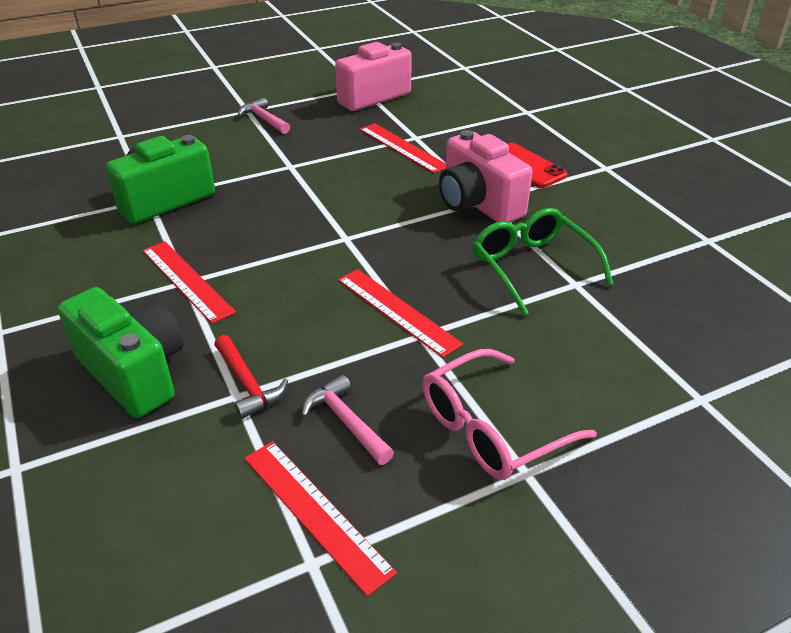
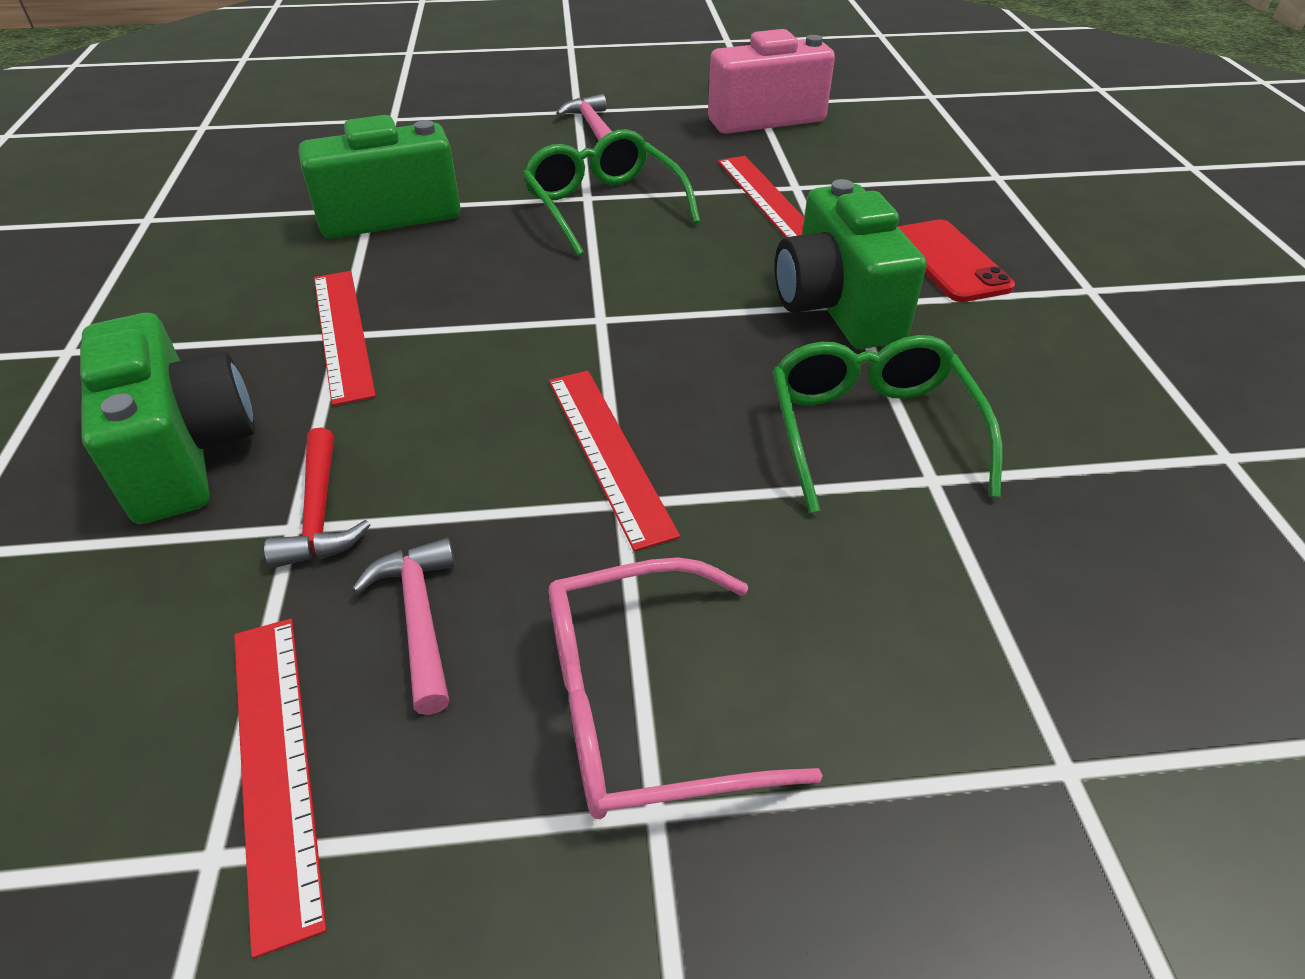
camera: 20 degrees right, 5 degrees up
pink camera [439,130,533,222] -> green camera [775,179,927,349]
none -> green glasses [523,129,700,256]

